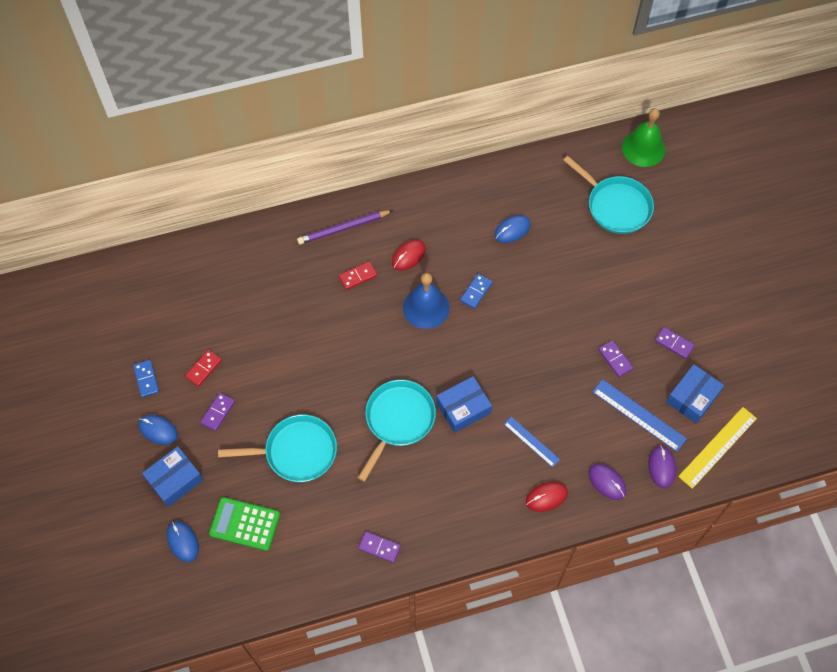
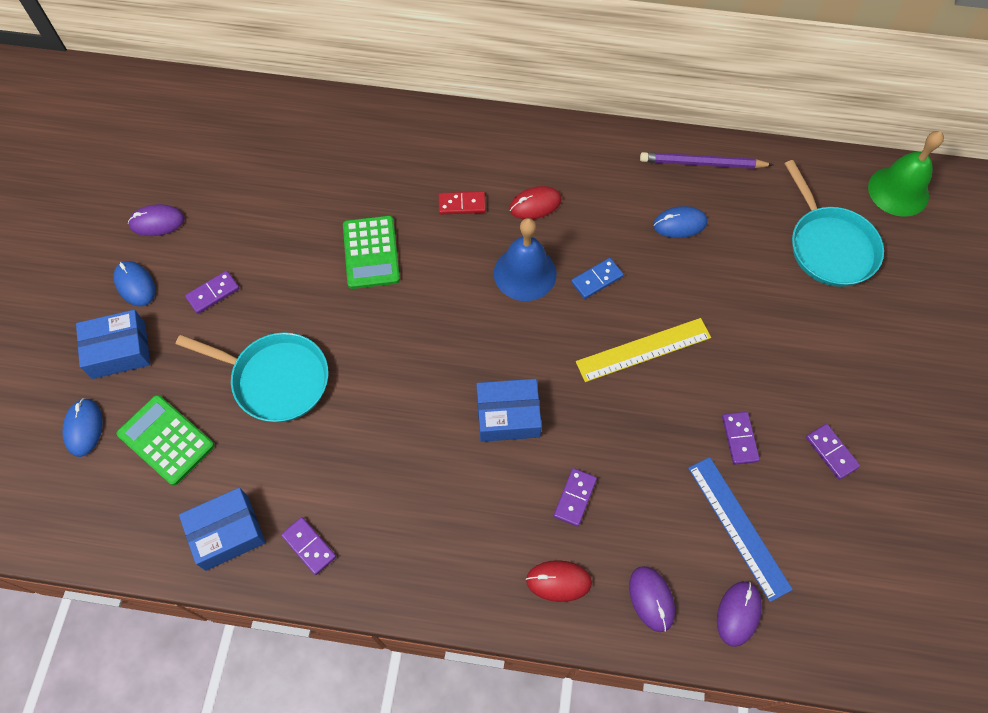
camera: 25 degrees right, 0 degrees up
blue domino [133,360,159,397] -> purple mouse [128,204,185,236]
red domino [185,350,222,387] -> none
purple pencil [297,210,393,245] -> purple pencil moved to [640,152,773,169]
turquoise pan [358,380,436,482] -> none
blue ruler [504,417,560,467] -> purple domino [554,468,597,527]
blue box [666,364,724,424] -> blue box moved to [179,487,266,571]
yellow ruler [678,407,757,489] -> yellow ruler moved to [576,318,711,382]
none -> green calculator [343,216,400,289]

